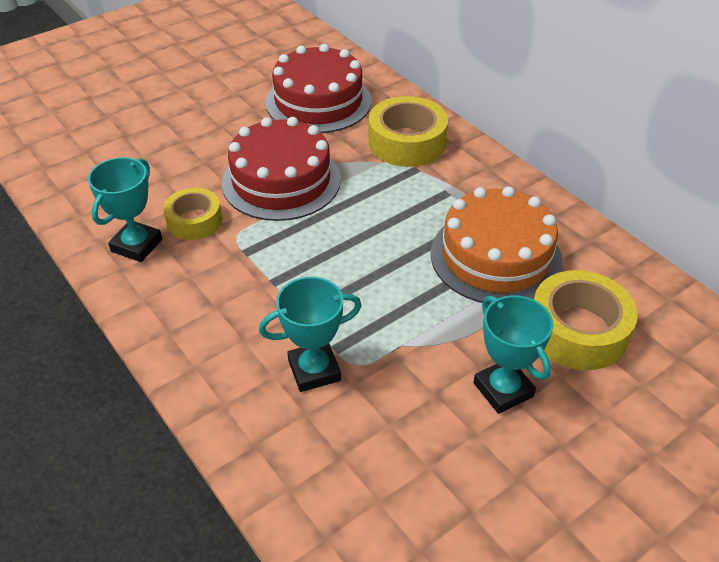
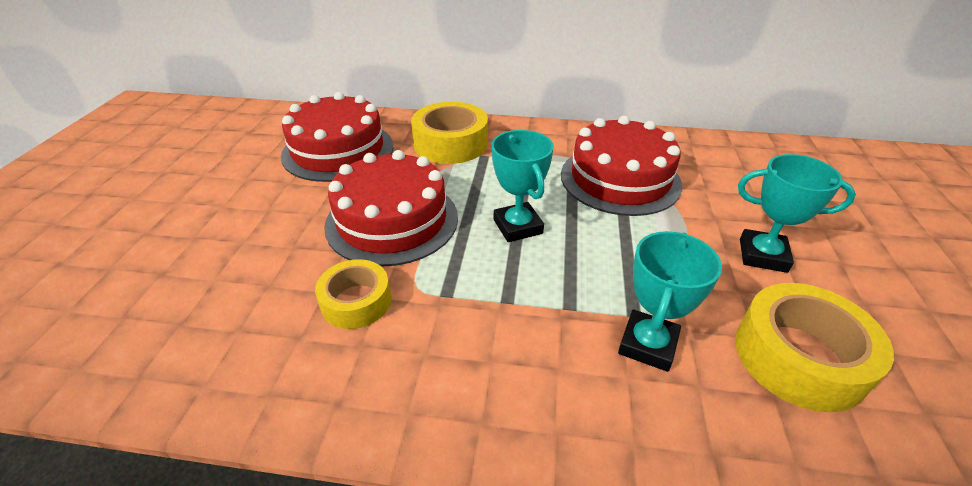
camera: 45 degrees left, 5 degrees down
turquoise trophy [88,157,162,262] -> turquoise trophy moved to [492,130,554,242]
orange cake [431,186,563,305] -> red cake [561,116,682,216]
yellow tape [534,270,638,370] -> yellow tape moved to [735,283,894,412]

